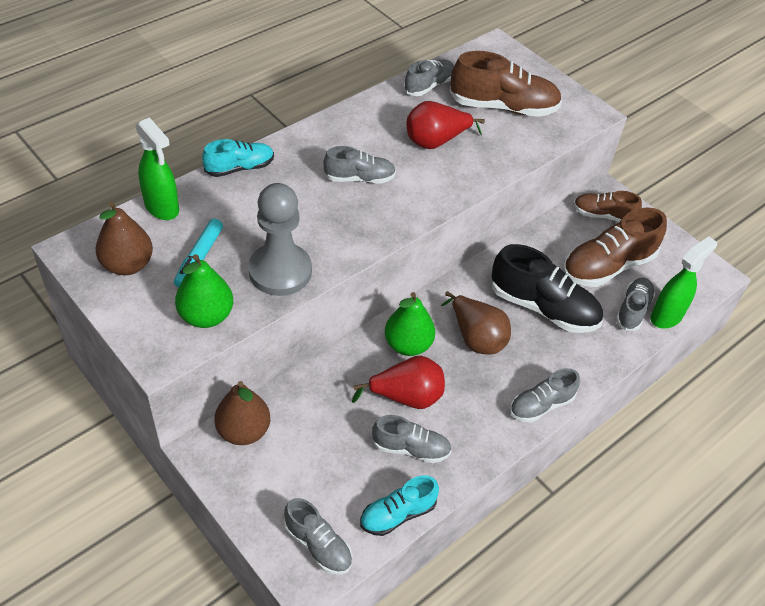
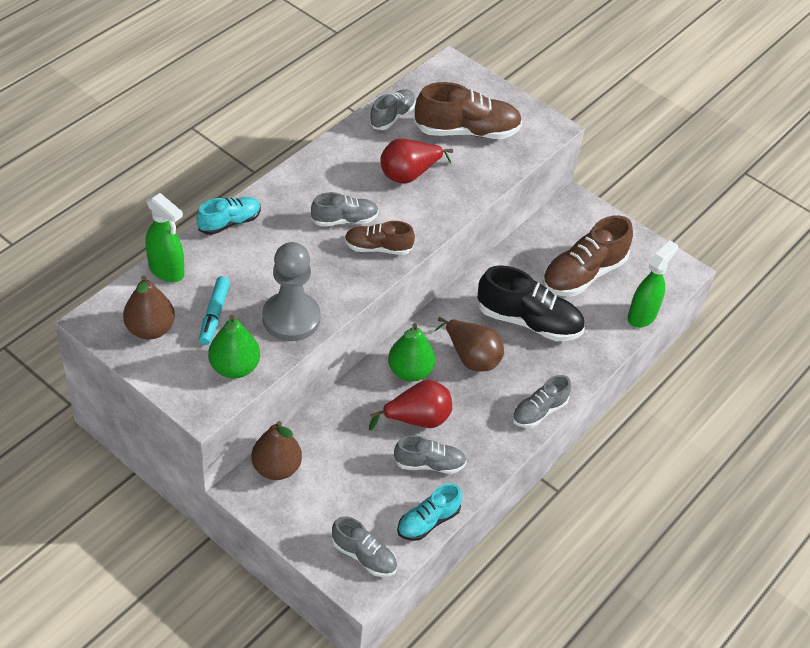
camera: 10 degrees left, 0 degrees up
brown shoe [573,191,642,222] -> brown shoe moved to [344,221,415,255]
grey shoe [616,278,655,331] -> none

